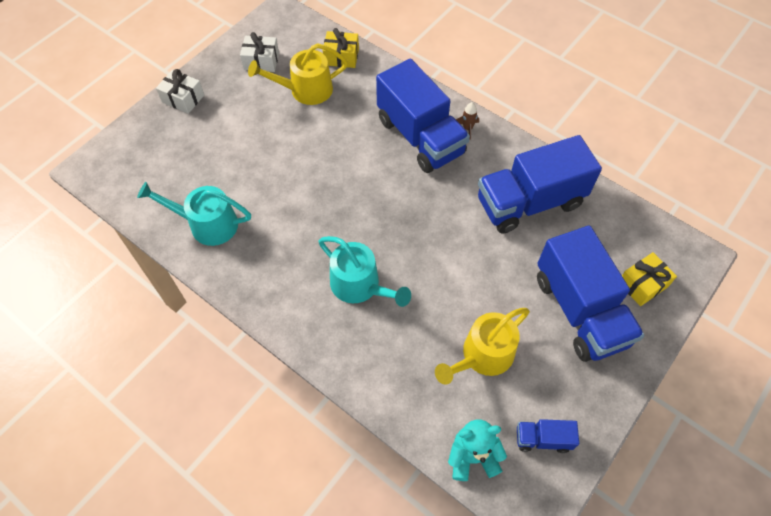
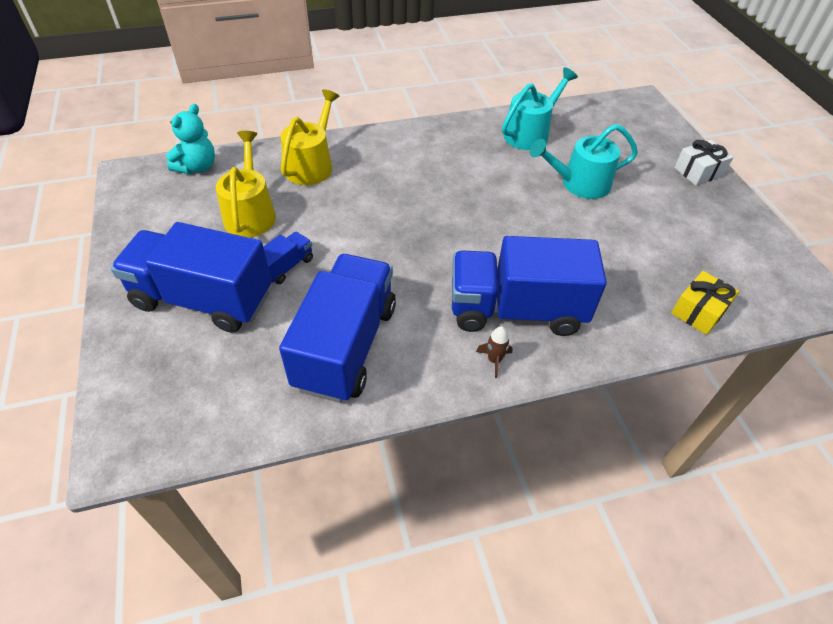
camera: 125 degrees right, 10 degrees down
white gift [240,32,279,72] -> none
yellow watering can [248,43,348,105] -> yellow watering can moved to [281,89,339,185]
turquoise watering can [318,236,411,307] -> turquoise watering can moved to [530,124,638,199]
blue truck [517,419,579,453] -> blue truck moved to [263,232,313,284]
yellow gift [622,252,677,306] -> none

